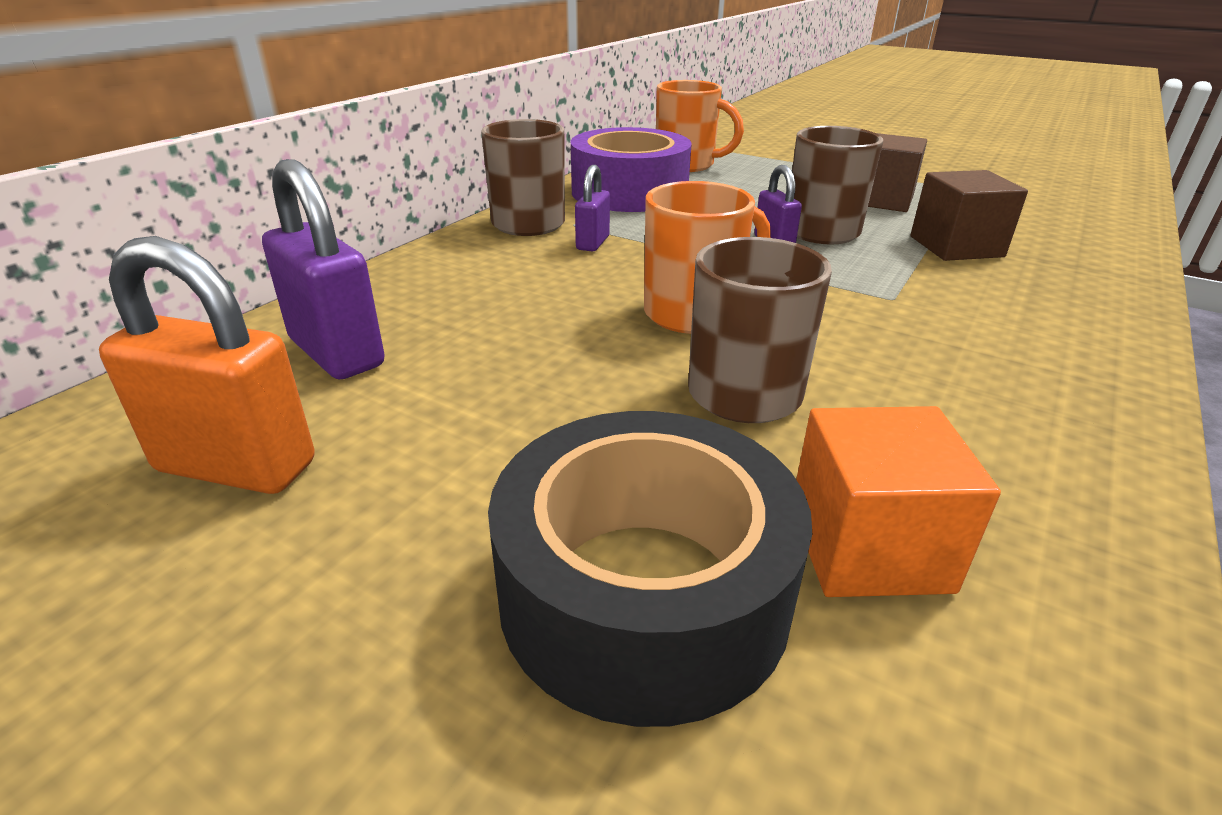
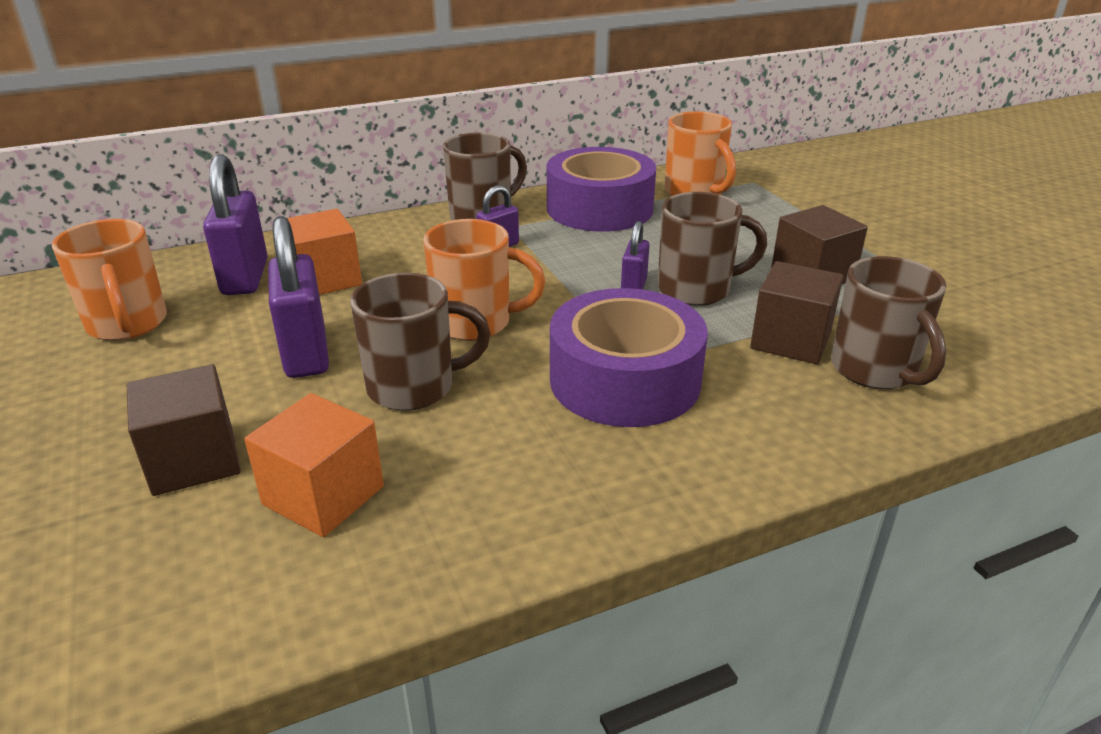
camera: 35 degrees right, 0 degrees up
orange padlock [99,236,315,494] -> orange mug [52,219,167,341]
black tape [488,411,812,727] -> brown cube [127,364,241,496]
none -> purple padlock [268,216,329,378]
none -> orange cube [287,209,362,295]
none -> purple tape [550,288,708,427]
none -> brown mug [831,256,946,389]

